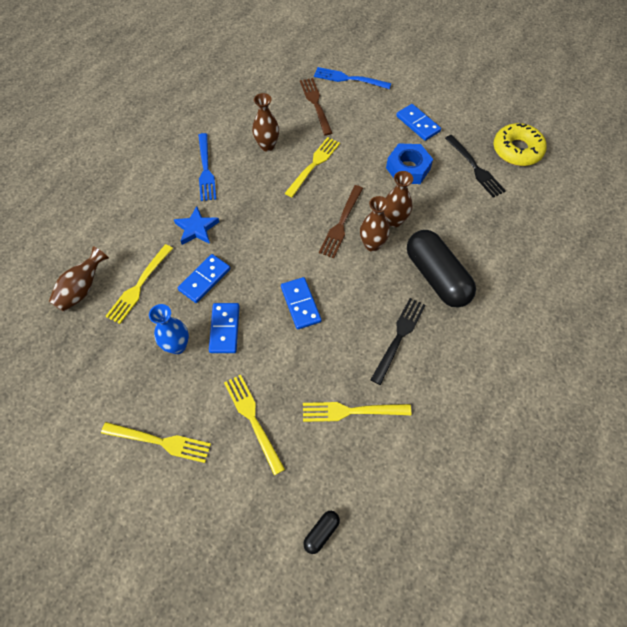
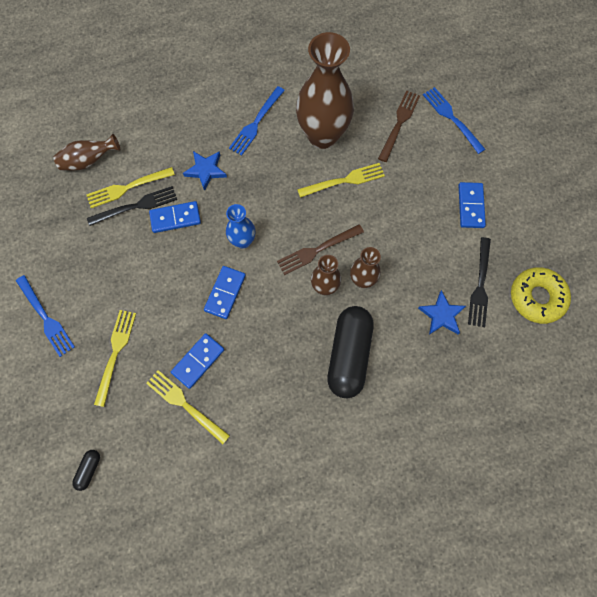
camera: 40 degrees right, 10 degrees up
yellow fork [101,422,211,463] -> blue fork [16,275,75,357]
blue vase [149,304,189,354] -> blue vase moved to [226,204,255,249]
blue domino [209,303,240,353] -> blue domino moved to [171,333,224,389]
brown vase [252,93,279,152] -> brown vase [296,32,354,149], size x2.00
black capsule [303,511,340,554] -> black capsule turned 60 degrees counterclockwise [72,450,100,491]
black fork [371,298,426,385] -> black fork moved to [87,186,177,226]
blue nut [386,143,433,184] -> none
none -> blue star [418,290,466,335]

